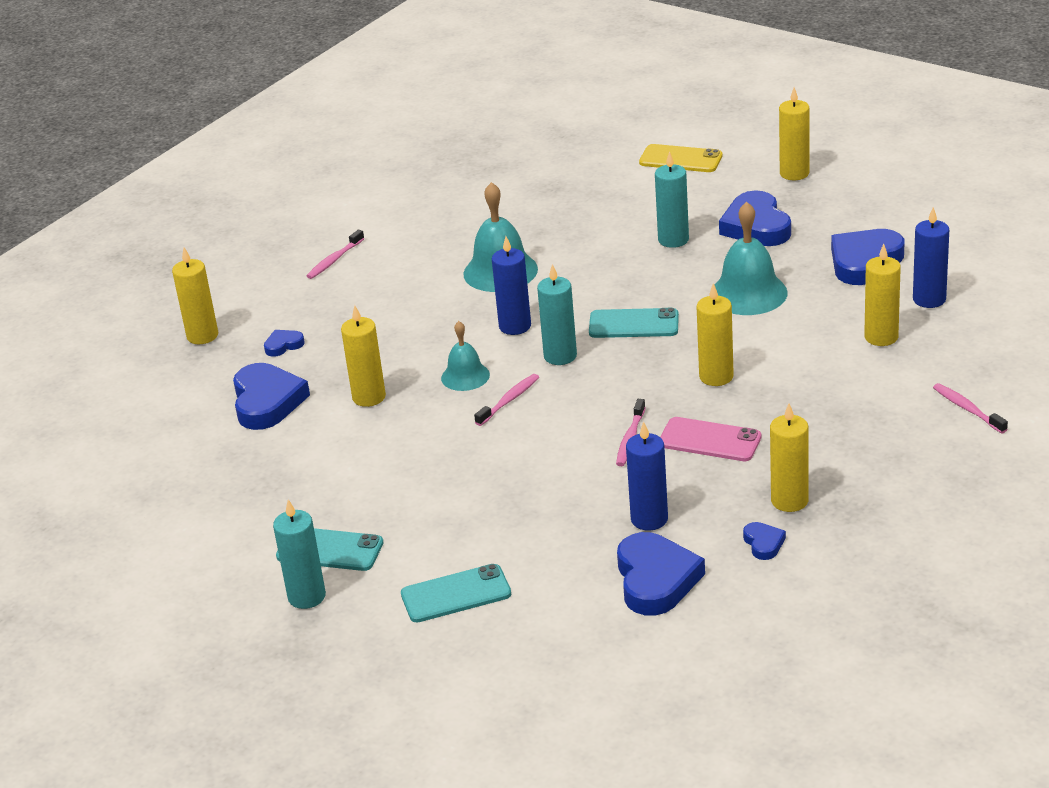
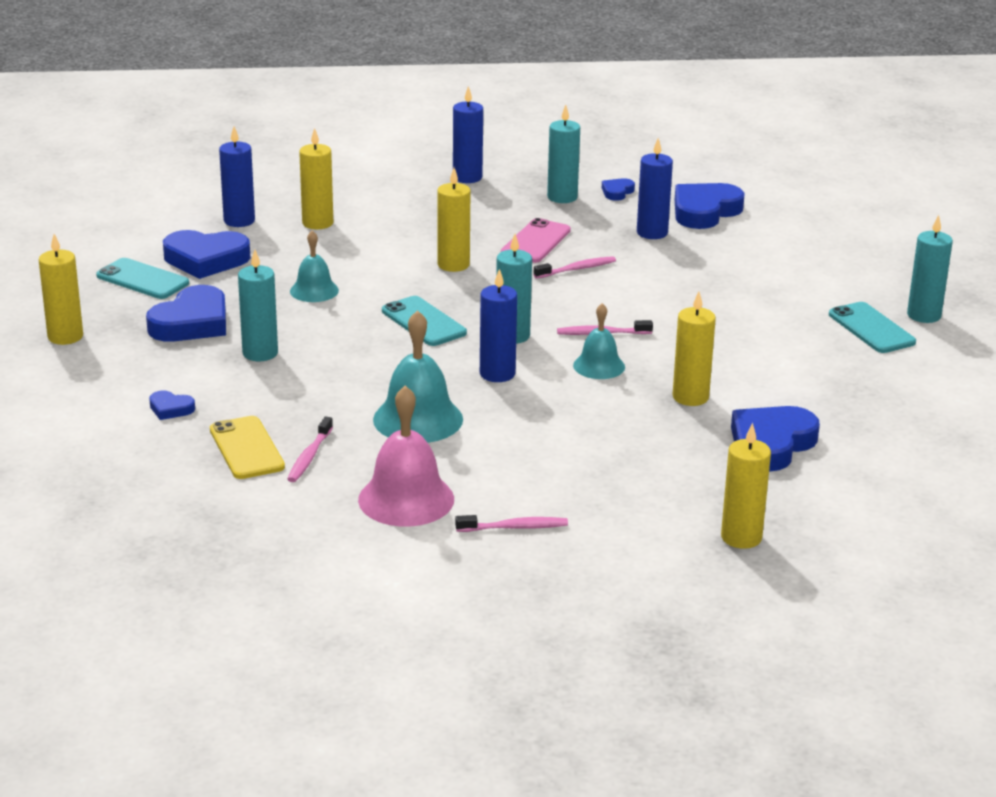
camera: 135 degrees left, 5 degrees down
blue heart [264,330,305,357] -> blue heart moved to [149,390,195,420]
turquoise phone [401,564,511,622] -> turquoise phone moved to [96,258,189,299]
yellow phone [639,144,723,172] -> yellow phone moved to [210,416,285,479]
pink phone [660,417,761,461] -> pink phone turned 45 degrees clockwise [501,218,571,263]
turquoise bell [714,202,788,315] -> turquoise bell [290,230,339,302], size x0.61
yellow candle [770,404,808,512] -> turquoise candle [547,105,580,203]
pink toothbrush [933,383,1008,433] -> pink toothbrush moved to [287,417,333,482]
none -> pink bell [358,385,454,527]
none -> blue candle [453,86,483,183]

